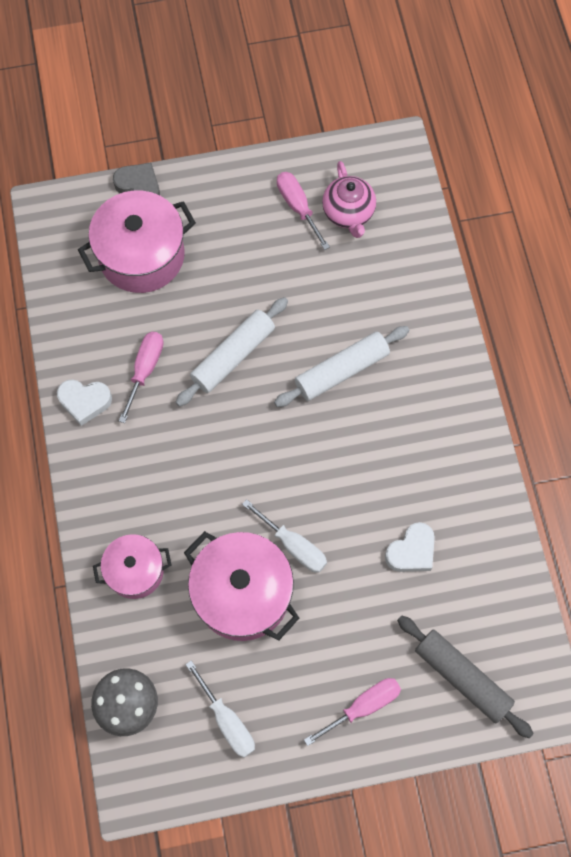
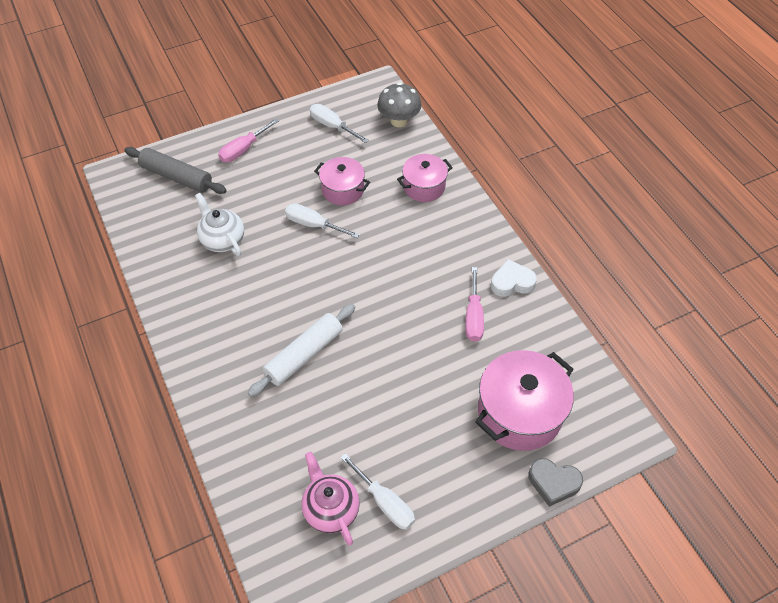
camera: 165 degrees right, 15 degrees down
white rolling pin [176,297,288,407] -> none
pink pot [184,531,299,641] -> pink pot [314,157,370,205], size x0.60
pink screwdriver [277,172,330,250] -> white screwdriver [340,453,415,530]
white heart [385,522,435,572] -> white teapot [195,193,244,256]

